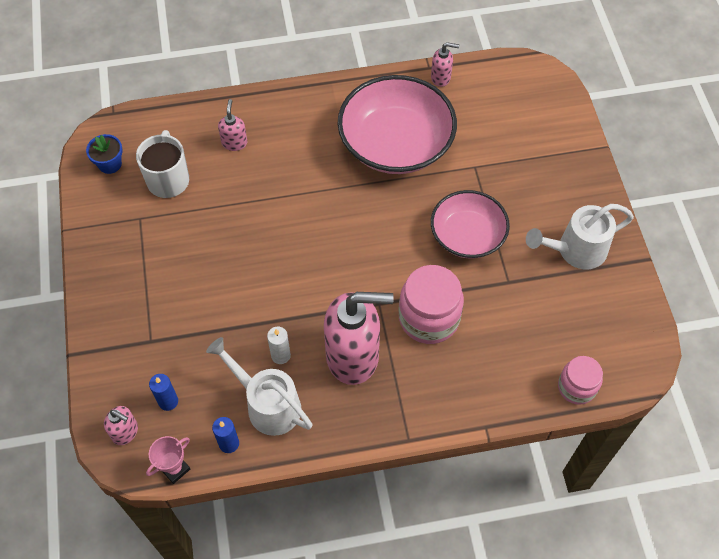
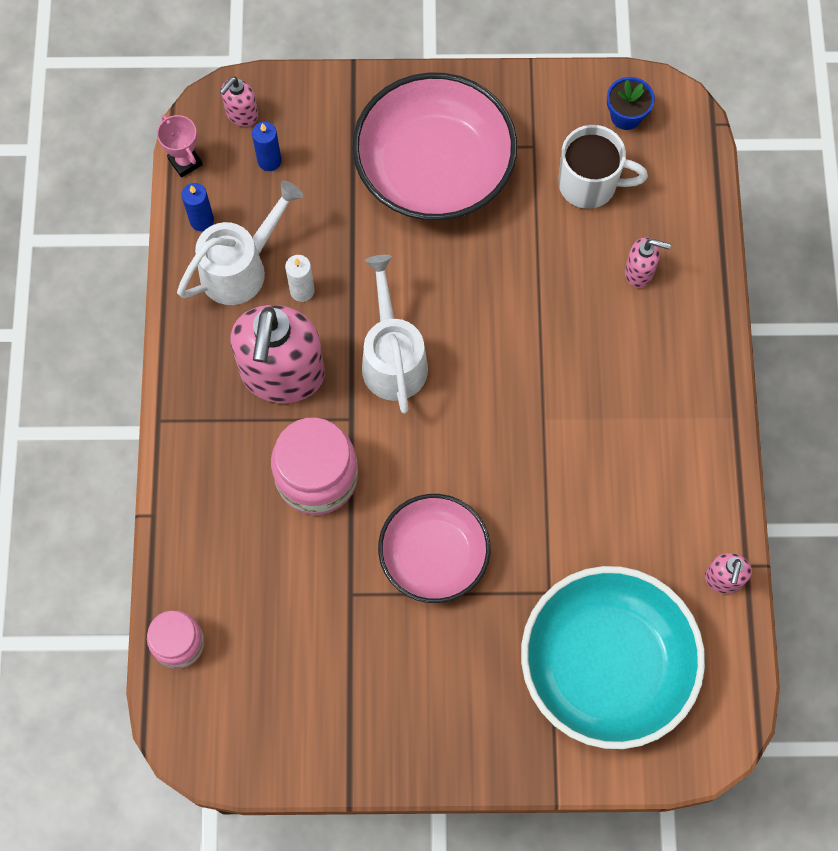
camera: 100 degrees right, 10 degrees up
pink bowl [337,75,457,174] -> pink bowl moved to [352,72,517,221]
white watering can [526,204,634,269] -> white watering can moved to [362,255,428,414]
none -> turquoise bowl [521,566,705,749]

